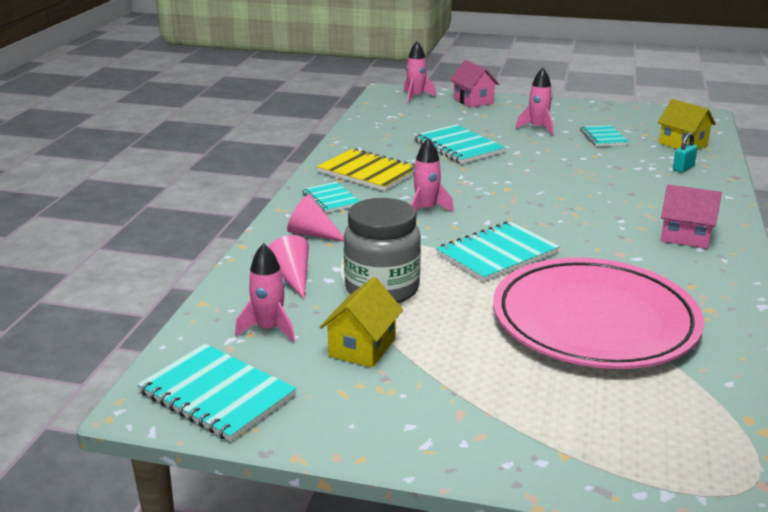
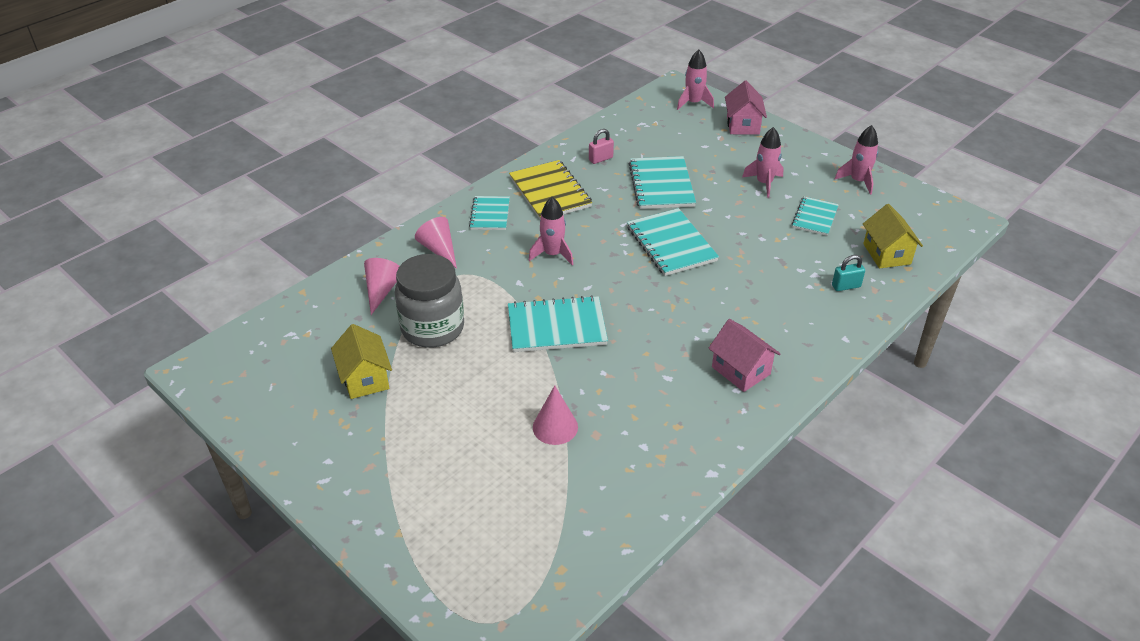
camera: 30 degrees right, 15 degrees up
turquoise notebook [137,344,296,442] -> turquoise notebook moved to [627,208,719,276]
pink rocket [235,243,295,342] -> pink rocket moved to [835,125,878,195]
yellow house [320,277,403,368] -> yellow house turned 75 degrees counterclockwise [331,324,392,399]
pink plate [493,258,704,369] -> pink cone [533,385,578,445]
none -> pink padlock [589,129,614,164]

